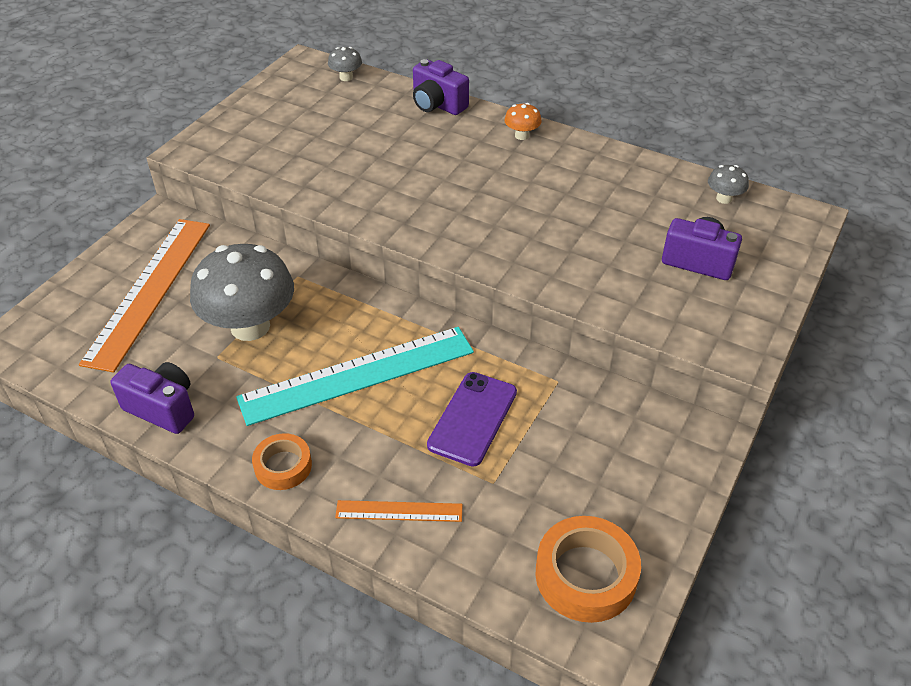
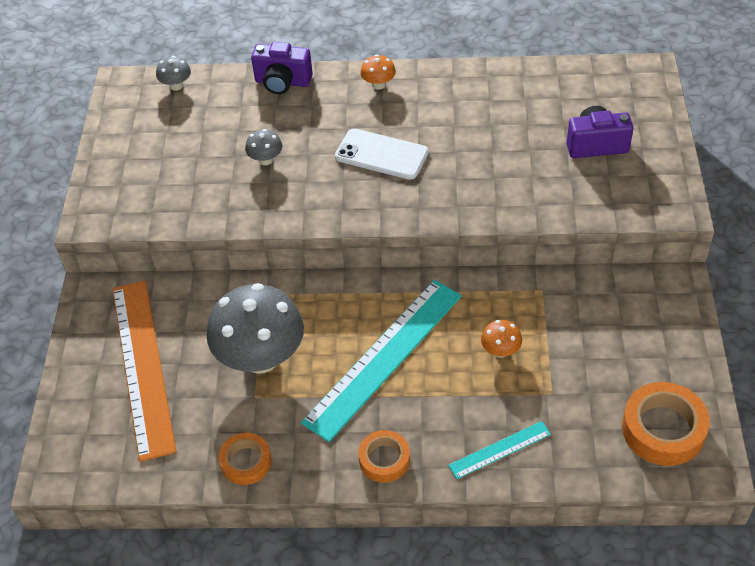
camera: 25 degrees left, 5 degrees up
purple camera [111,362,194,434] -> orange tape [219,433,272,485]
orange ruler [335,500,462,522] -> turquoise ruler [448,421,551,479]
purple phone [427,372,517,467] -> orange mushroom [481,320,522,358]
grey mushroom [708,165,749,204] -> grey mushroom moved to [245,129,282,165]
none -> white phone [335,129,428,180]

